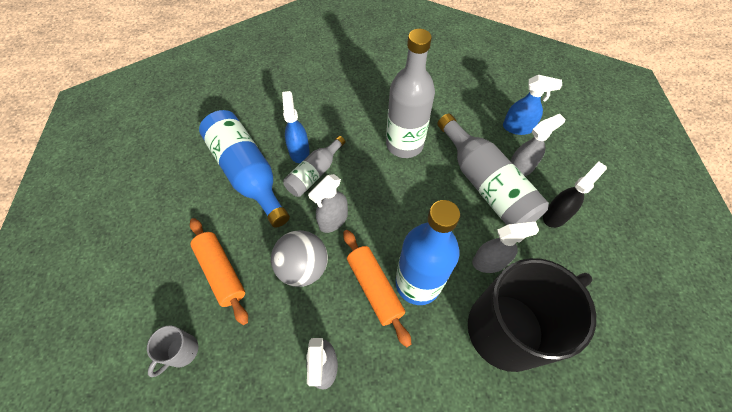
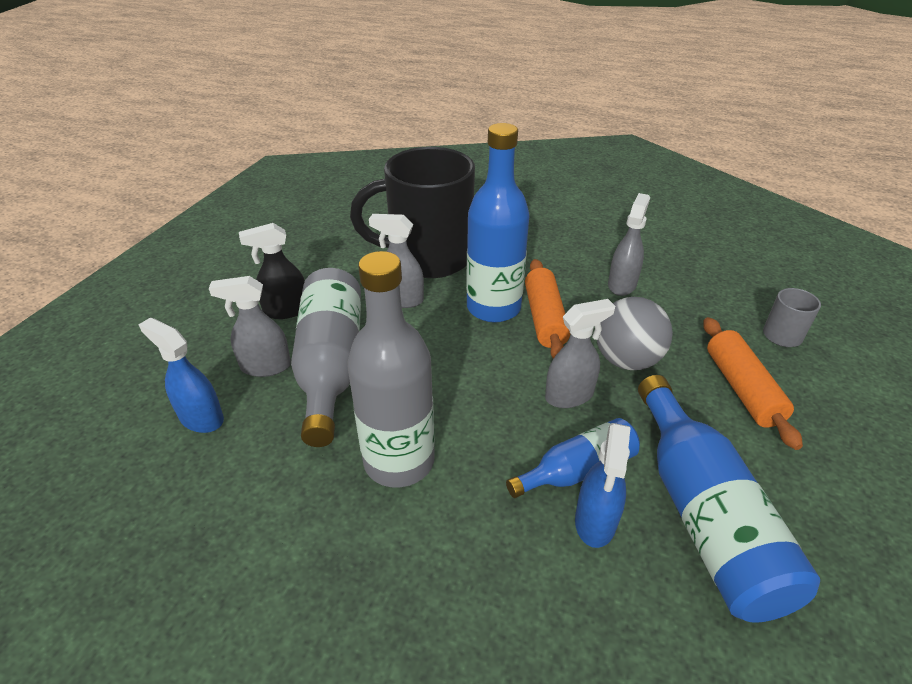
camera: 155 degrees left, 20 degrees down
grey bottle [283,136,345,197] -> blue bottle [506,418,640,498]

